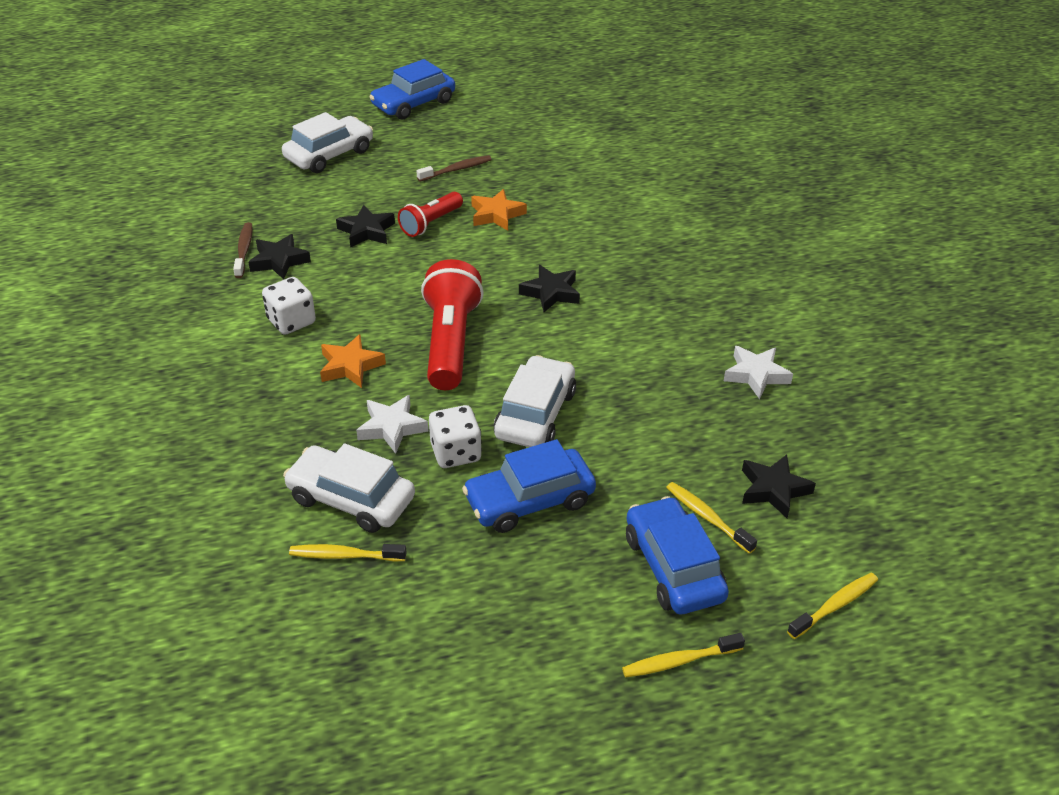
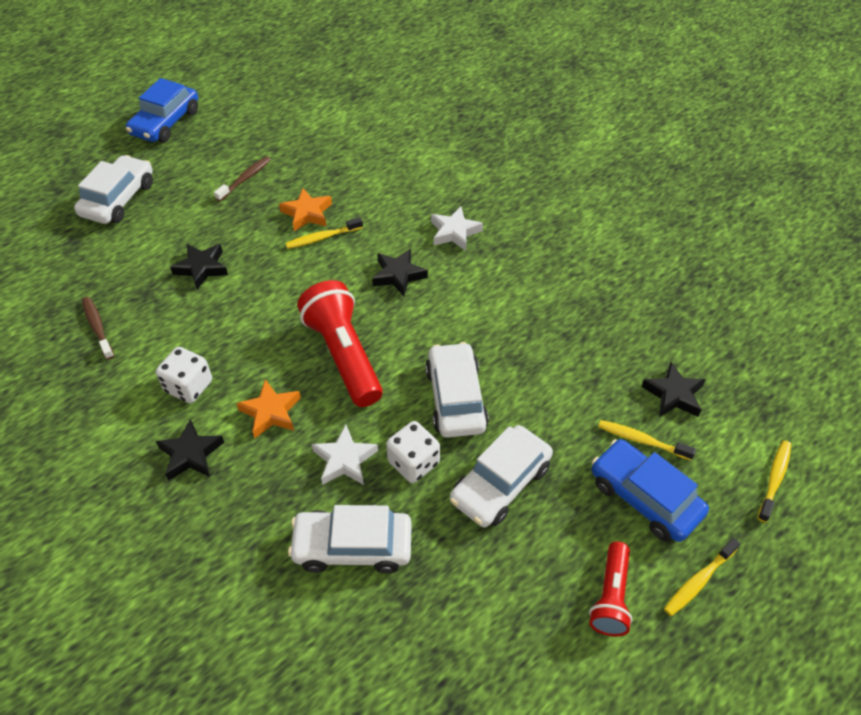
camera: 25 degrees left, 10 degrees up
black star [248,234,311,280] -> black star moved to [156,419,225,481]
yellow toothbrush [289,544,407,562] -> yellow toothbrush moved to [285,217,363,249]
red flashlight [398,192,463,237] -> red flashlight moved to [589,542,633,636]
blue car [462,439,596,533] -> white car [450,425,553,527]
white star [724,346,793,399] -> white star moved to [431,206,483,251]

